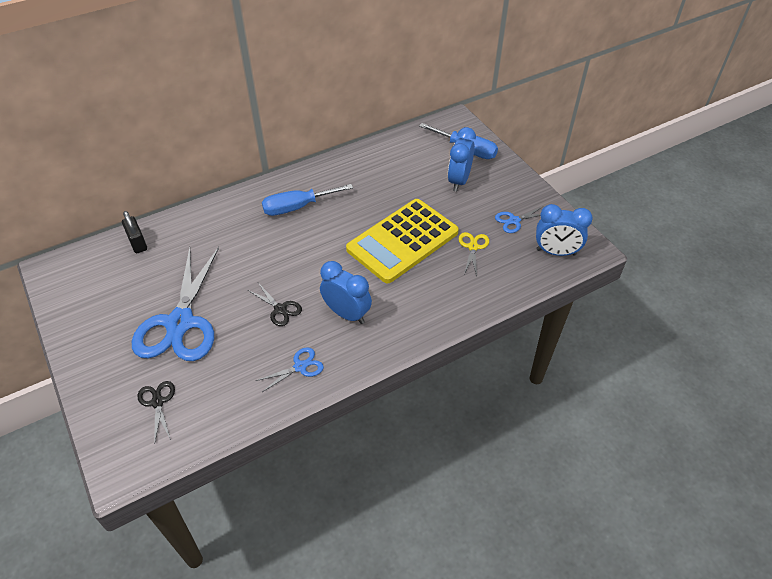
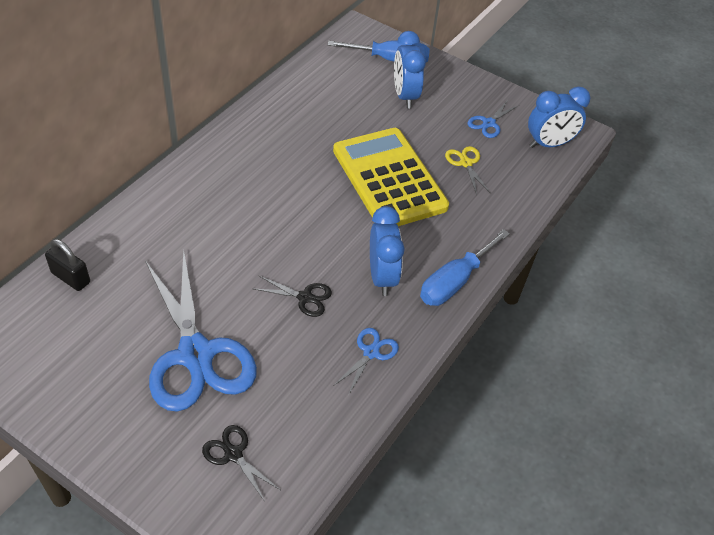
camera: 30 degrees left, 0 degrees up
blue screwdriver [262,184,353,216] -> blue screwdriver moved to [420,229,510,306]
blue clock [320,261,372,324] -> blue clock turned 75 degrees clockwise [370,206,405,296]
yellow calculator [346,199,459,284] -> yellow calculator turned 135 degrees clockwise [333,128,449,226]

